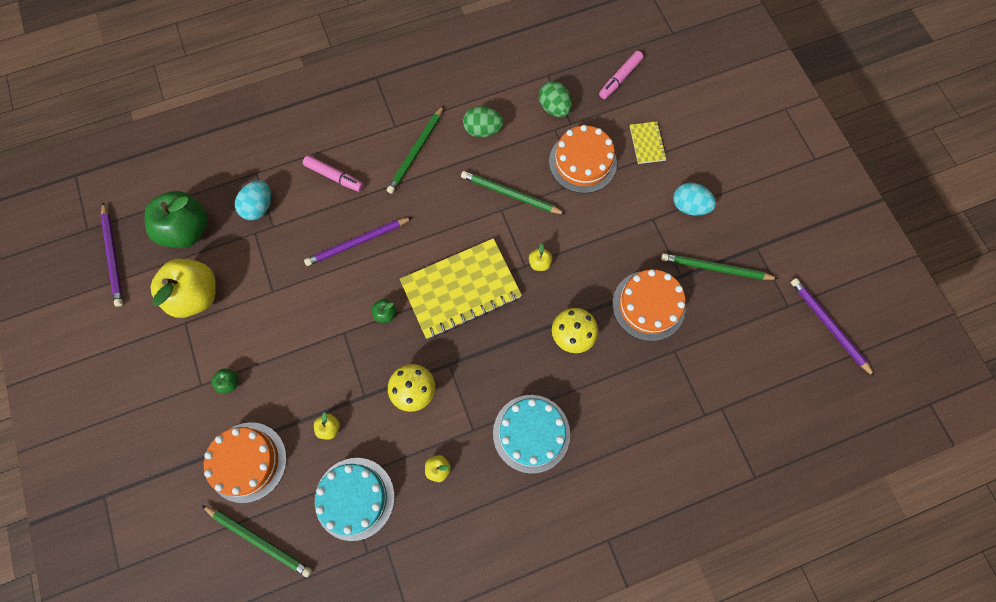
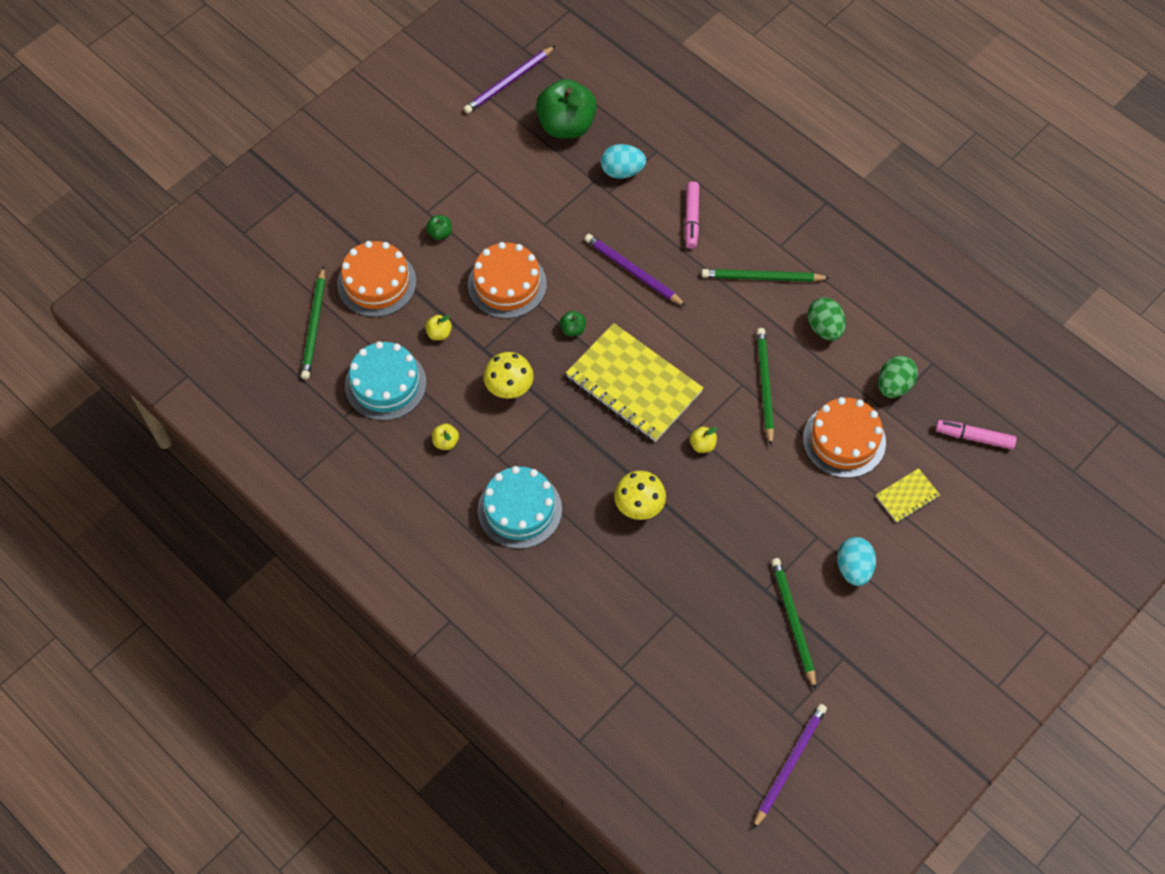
camera: 65 degrees right, 10 degrees down
yellow apple [150,259,216,318] -> none
orange cake [612,269,686,341] -> orange cake moved to [468,242,547,318]

